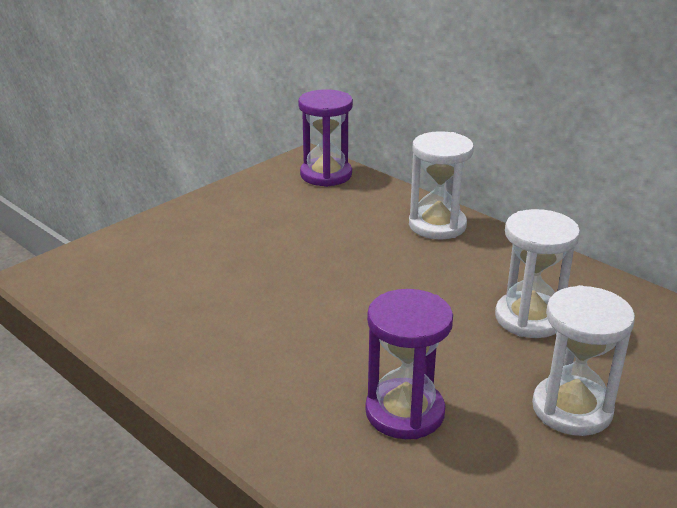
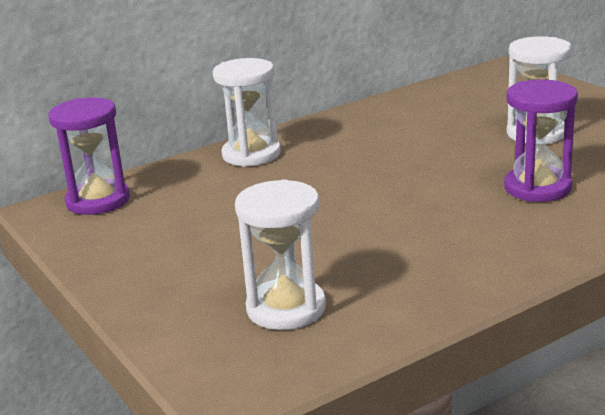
camera: 75 degrees left, 5 degrees down
white hourglass [495,209,580,338] -> white hourglass moved to [235,179,326,330]

